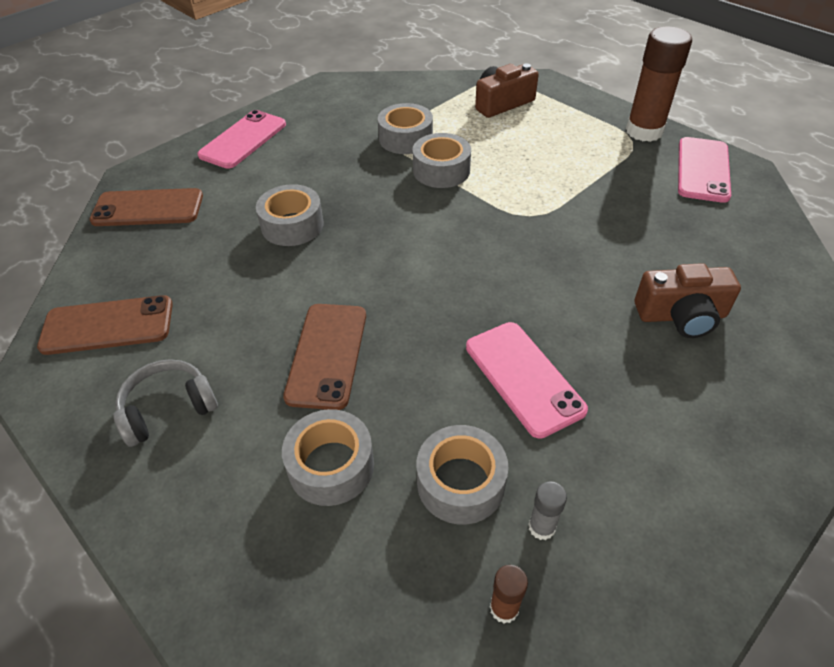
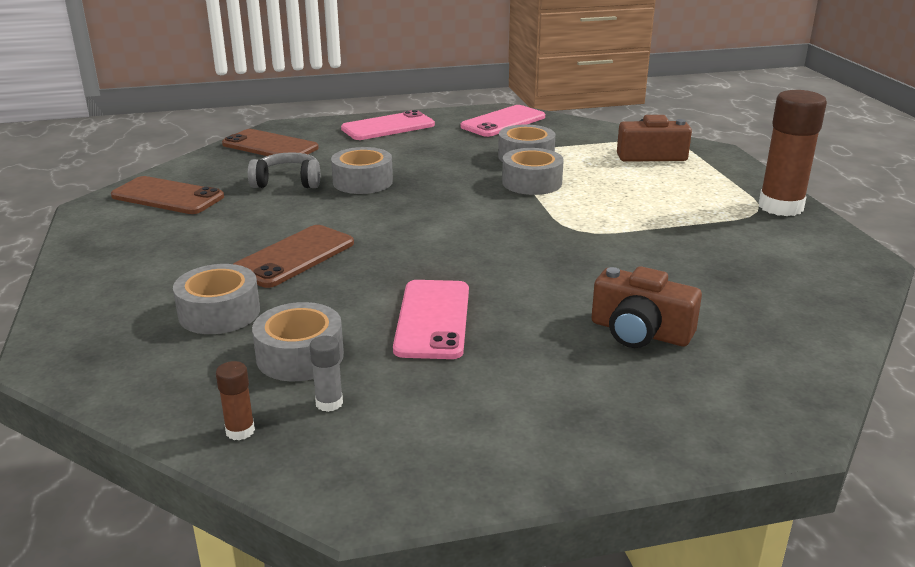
camera: 30 degrees right, 20 degrees down
grey headphones [114,359,218,447] -> grey headphones moved to [248,152,320,188]
pink phone [678,137,731,203] -> pink phone moved to [460,105,545,137]

